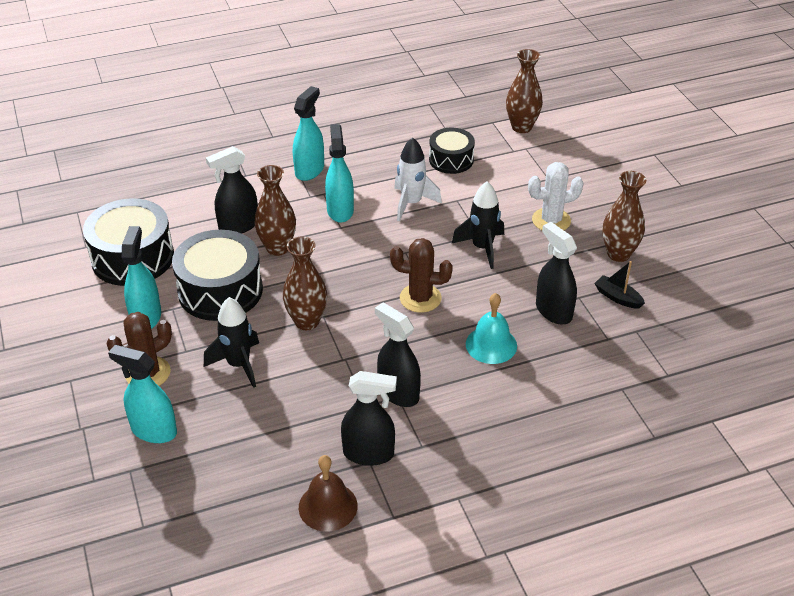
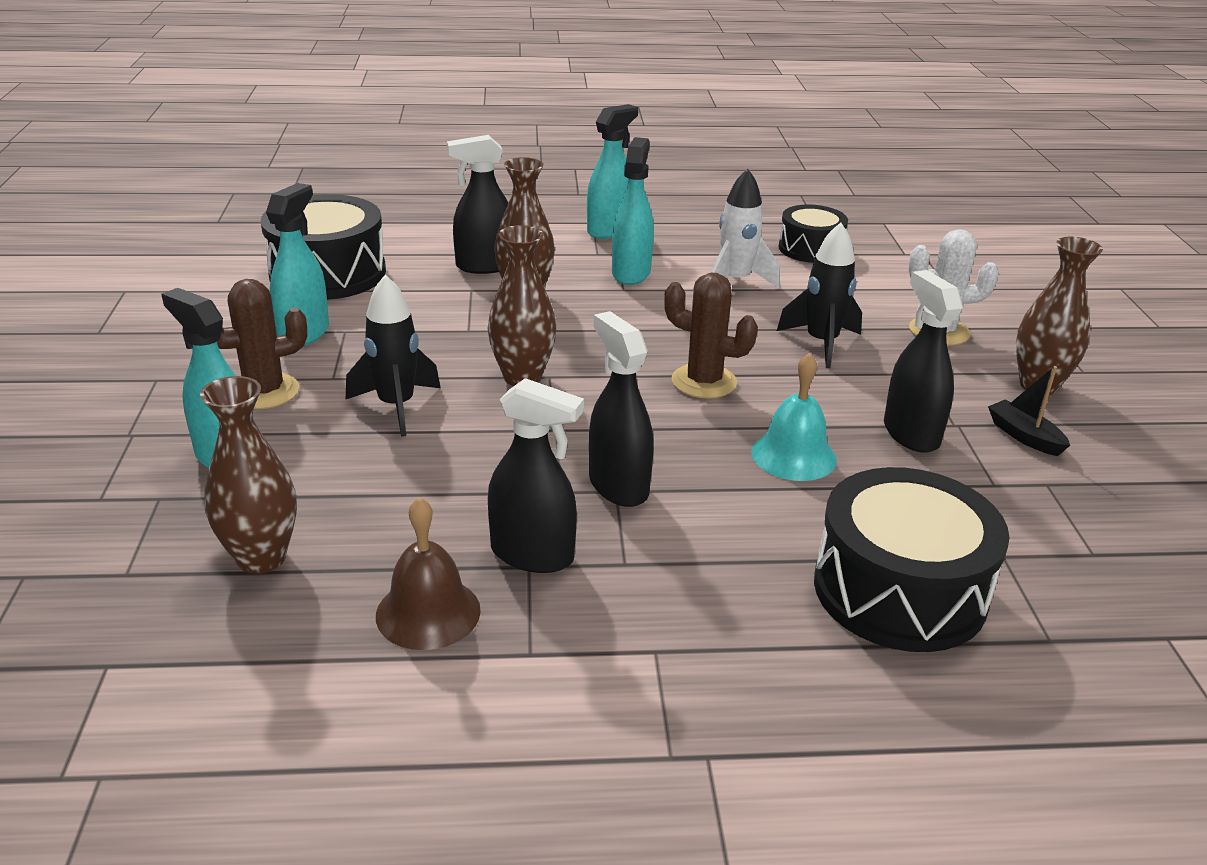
camera: 15 degrees right, 10 degrees down
black drum [172,230,263,321] -> black drum moved to [814,467,1009,652]
brown vase [506,49,543,133] -> brown vase moved to [200,376,297,574]

